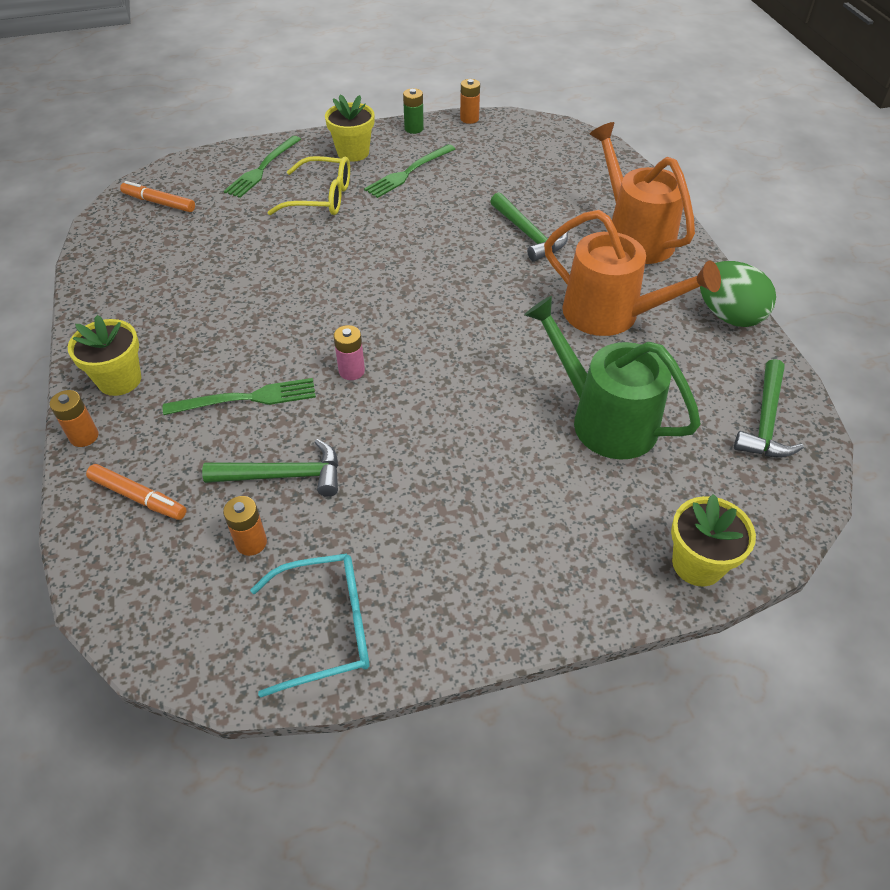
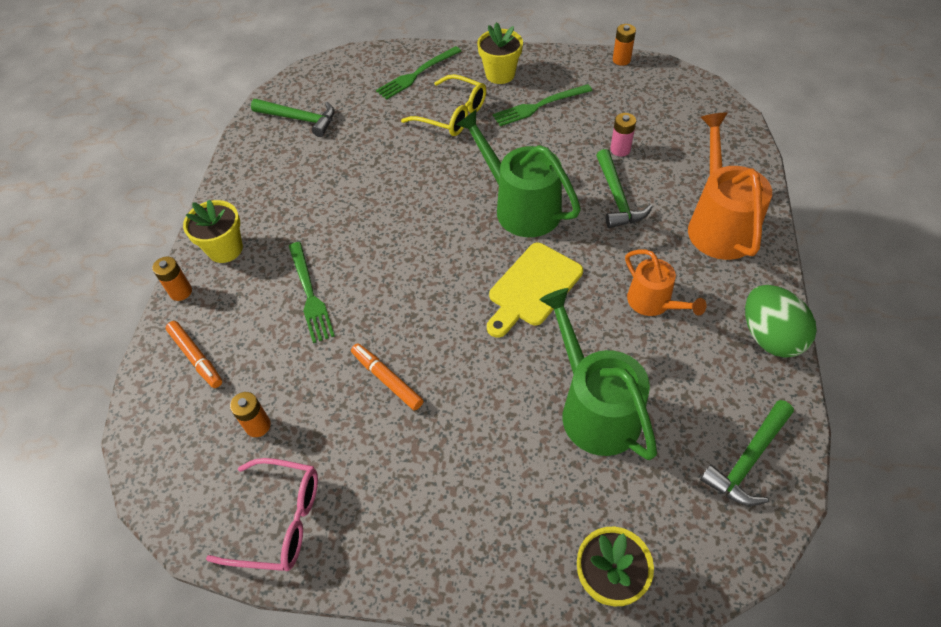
camera: 25 degrees right, 5 degrees up
orange marker [120,181,195,212] -> orange marker moved to [351,343,423,410]
green fork [163,378,316,415] -> green fork turned 60 degrees clockwise [289,242,335,343]
green hammer [202,439,339,497] -> green hammer moved to [251,99,335,137]
turquoise glasses [250,554,370,697] -> pink glasses [206,458,318,571]
pink battery [334,325,365,380] -> pink battery moved to [610,113,636,157]
green battery [403,88,424,134] -> none
orange watering can [544,210,721,336] -> orange watering can [625,249,706,316], size x0.60
none -> green watering can [456,110,581,237]
none -> yellow cutting board [487,243,583,338]

